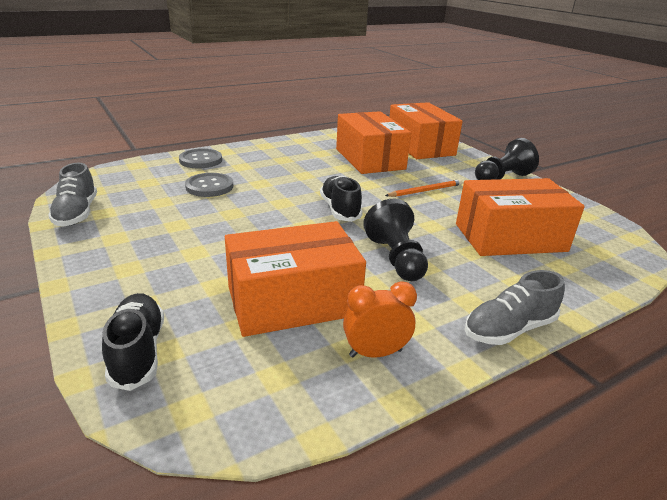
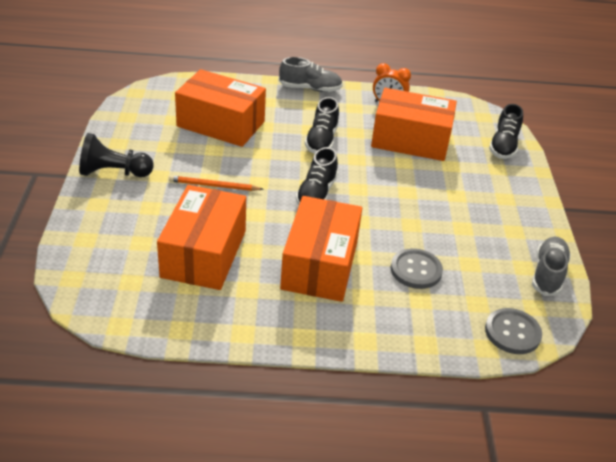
camera: 150 degrees left, 10 degrees up
grey button [179,148,222,169] -> grey button moved to [485,308,542,354]
black pawn [363,199,428,281] -> black shoe [305,97,339,154]
orange box [389,102,463,159] -> orange box moved to [280,196,362,302]

